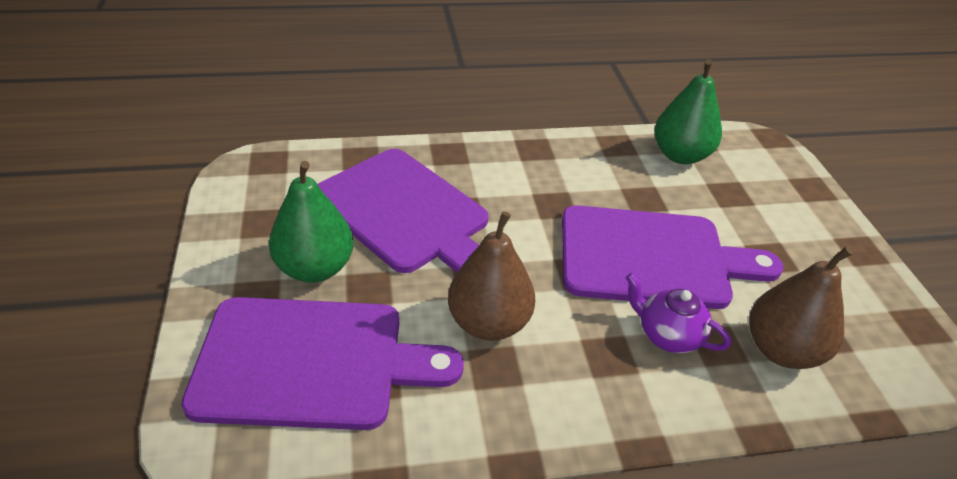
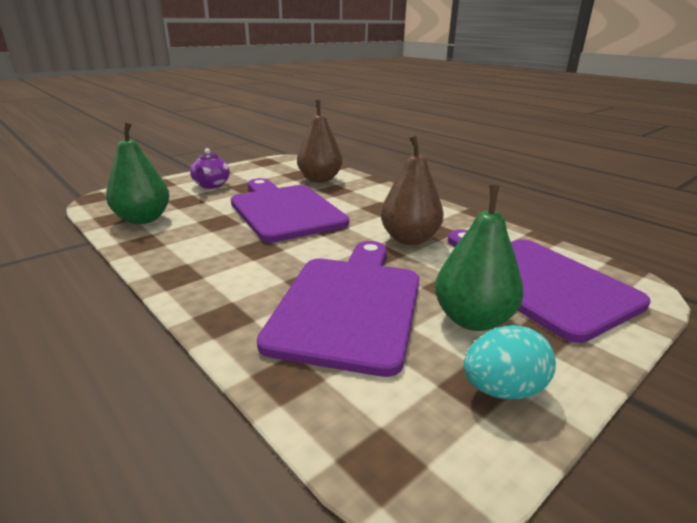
camera: 120 degrees left, 15 degrees down
purple teapot [626,273,731,354] -> purple teapot moved to [190,148,230,189]
none -> turquoise egg [464,325,556,399]

